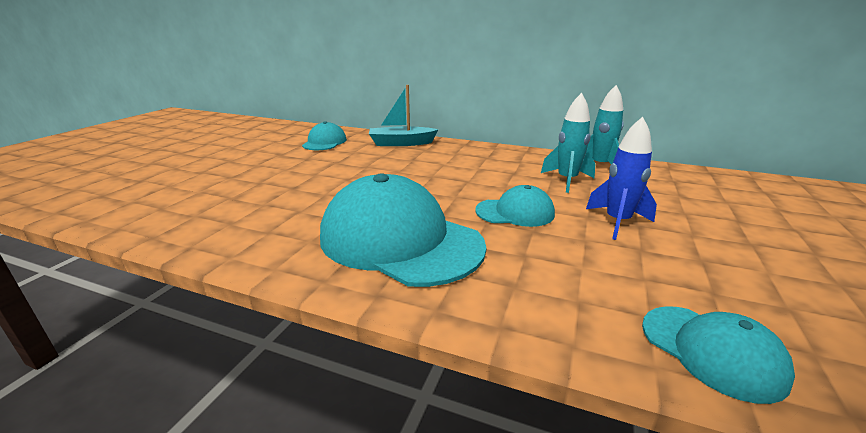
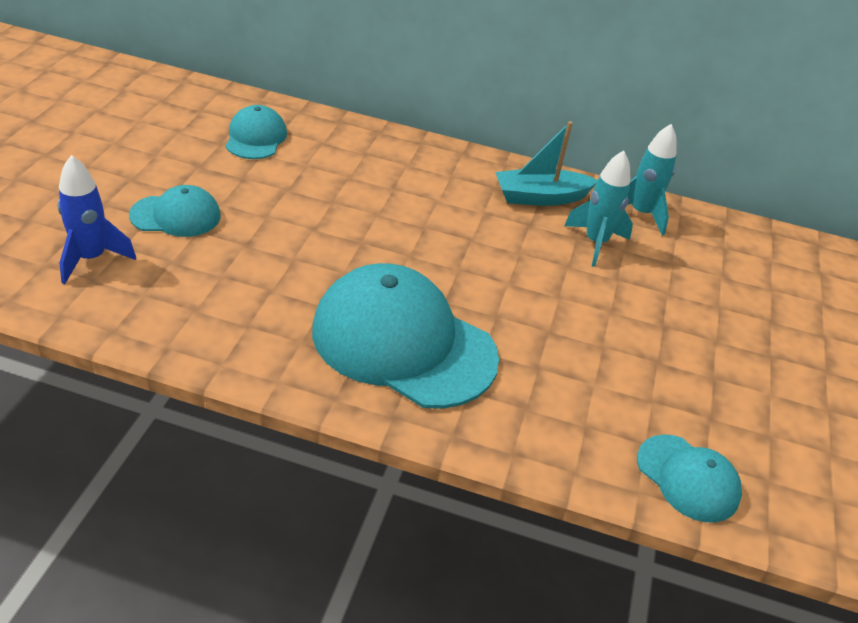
camera: 10 degrees left, 15 degrees up
turquoise boat [369,85,439,146] -> turquoise boat moved to [495,121,598,206]
turquoise cap [475,185,555,227] -> turquoise cap moved to [129,185,221,237]
blue rocket [586,117,657,240] -> blue rocket moved to [57,155,136,284]

